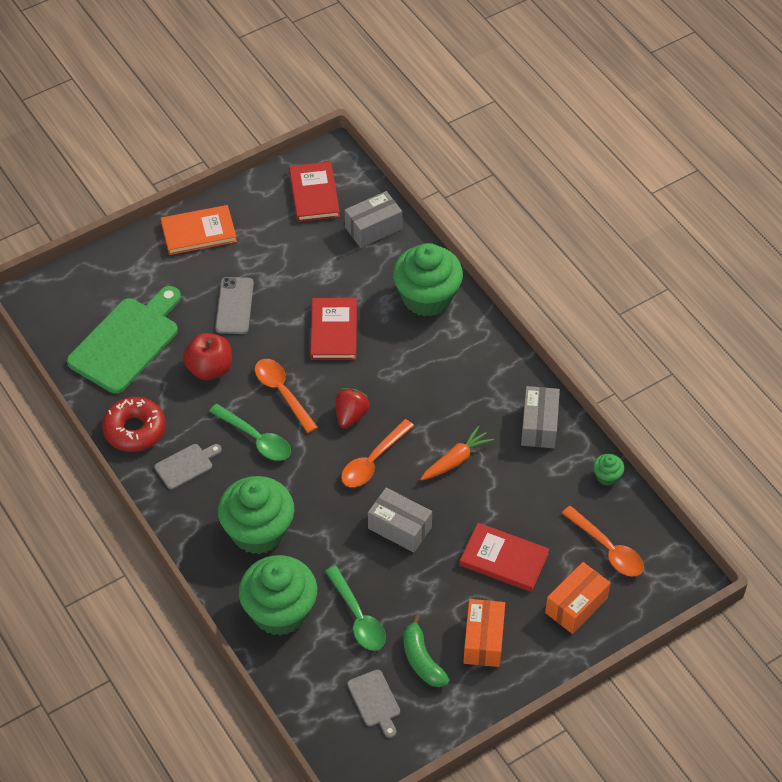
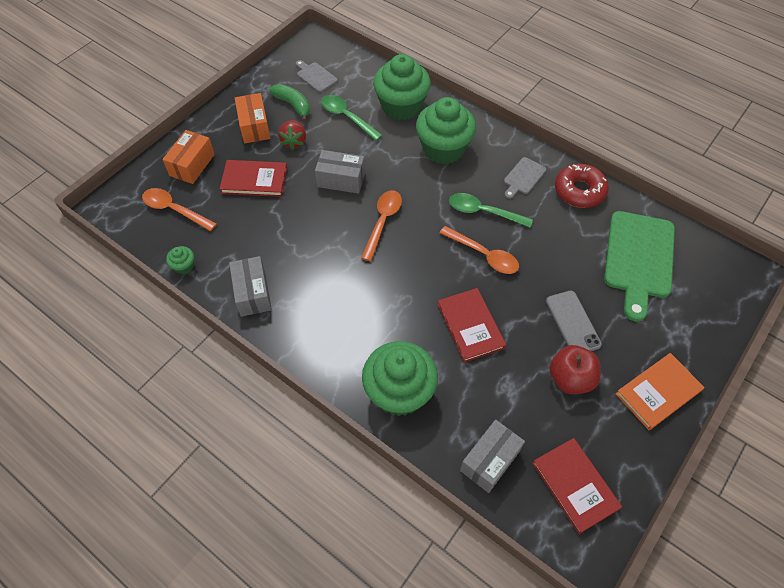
camera: 160 degrees right, 5 degrees up
red apple [183,333,232,380] -> red apple moved to [549,345,601,394]
red strawberry [335,388,369,428] -> red strawberry moved to [278,120,306,150]
orange carrot [420,425,494,480] -> none

